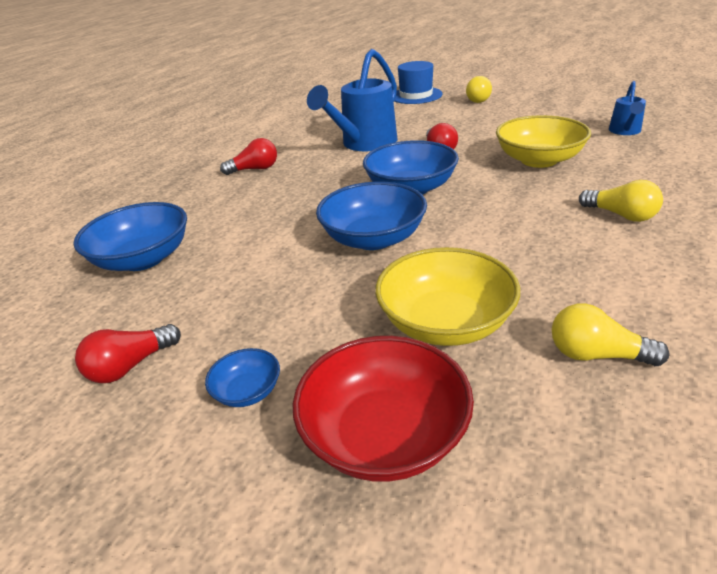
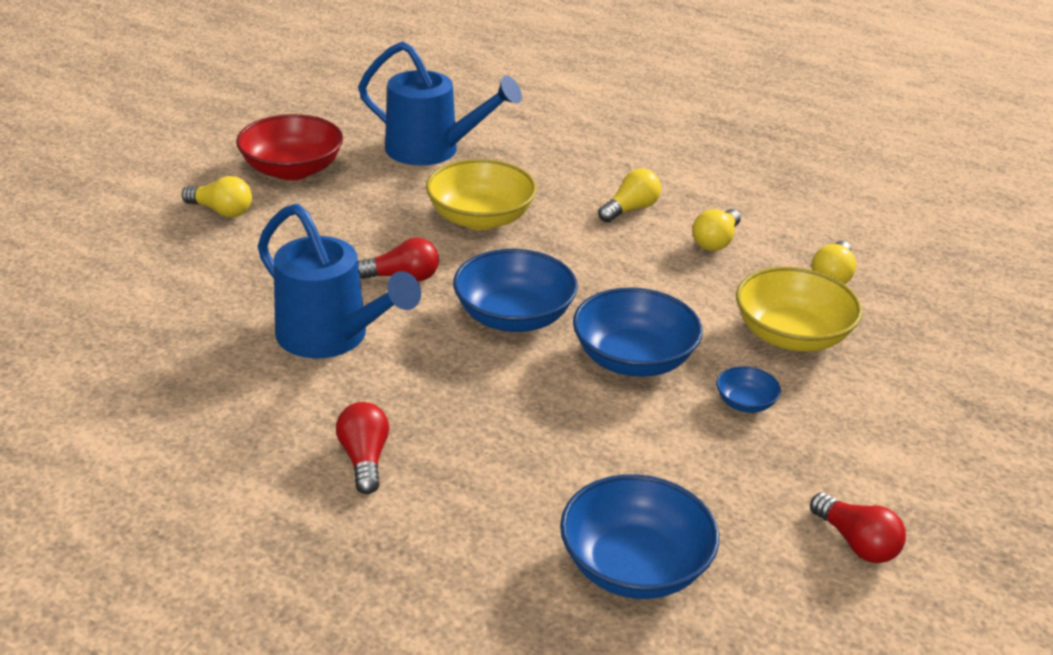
camera: 90 degrees left, 0 degrees up
blue bowl [205,348,280,407] -> blue bowl moved to [716,366,781,413]
red bowl [293,336,474,481] -> red bowl moved to [236,114,343,181]
blue hat [394,61,442,104] -> none
blue watering can [609,81,646,135] -> blue watering can [358,41,522,166], size x1.96
none -> yellow light bulb [692,209,741,251]

